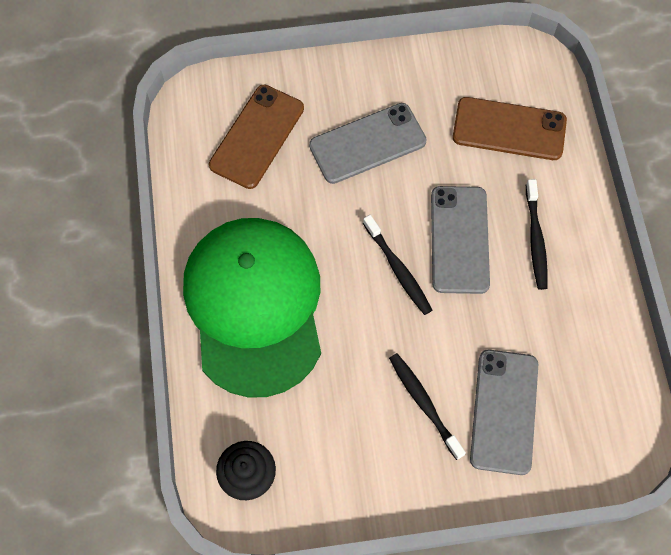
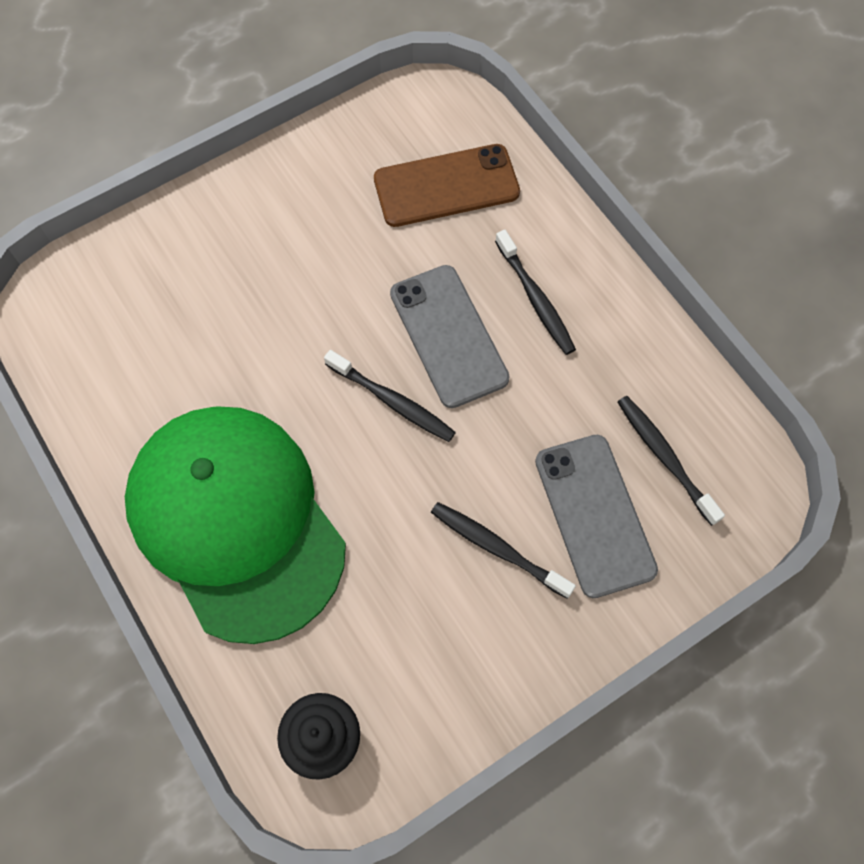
camera: 25 degrees left, 0 degrees up
brown phone [209,85,304,189] -> none
grey phone [309,103,427,184] -> none
none -> black toothbrush [618,396,725,526]

